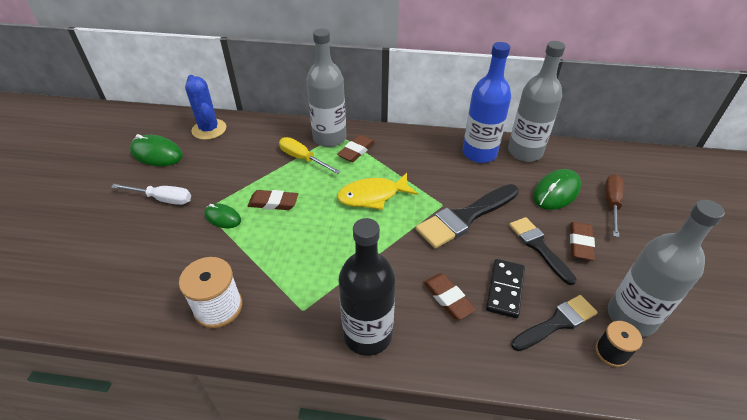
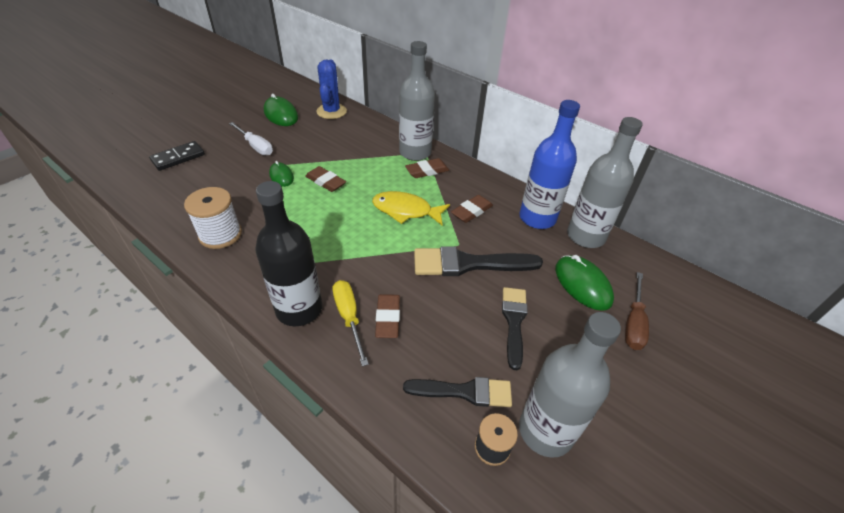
camera: 30 degrees right, 0 degrees up
yellow screwdriver [279,137,341,174] -> yellow screwdriver moved to [332,280,369,366]
black domino [486,259,525,318] -> black domino moved to [149,141,205,171]
green mouse [533,169,581,210] -> green mouse turned 75 degrees clockwise [555,255,614,311]
brown eraser [570,222,595,260] -> brown eraser moved to [451,195,493,223]
brown screwdriver [605,174,624,237] -> brown screwdriver turned 150 degrees clockwise [625,272,649,350]

